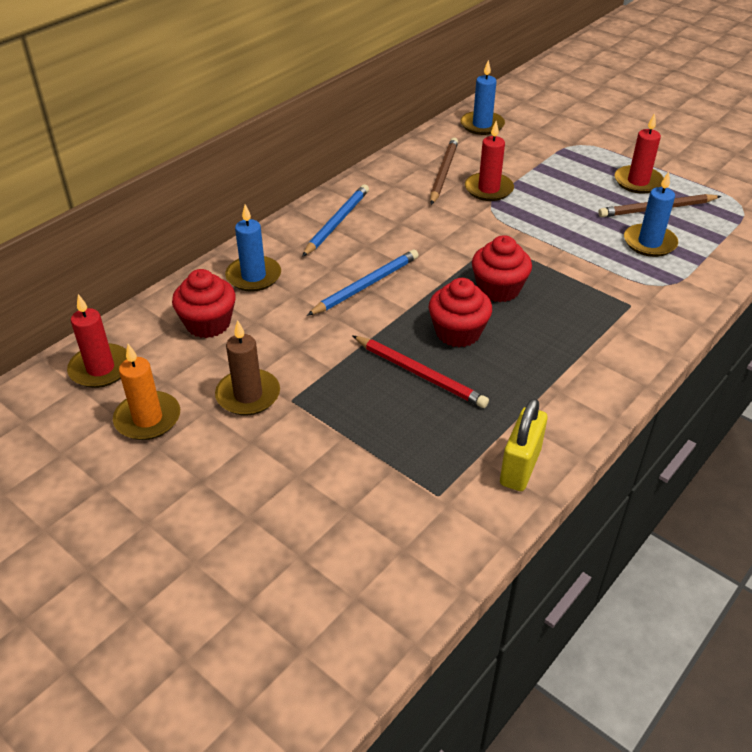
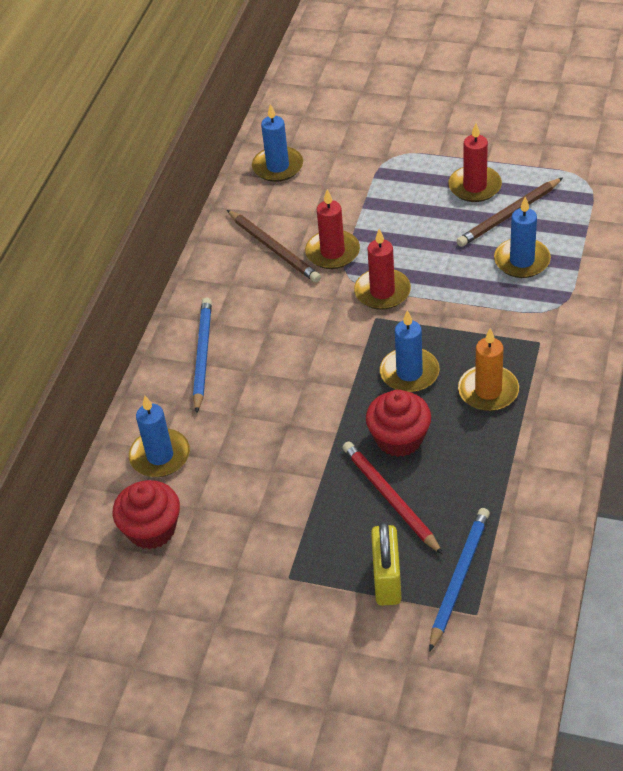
camera: 20 degrees left, 5 degrees up
red candle [67,294,127,388] -> red candle moved to [354,229,411,310]
orange candle [113,344,180,440] -> orange candle moved to [458,328,519,411]
brown candle [215,320,280,415] -> none
blue pencil [307,249,419,316] -> blue pencil moved to [429,508,490,652]
red pencil [352,335,489,408] -> red pencil turned 135 degrees counterclockwise [342,441,443,555]
brown pencil [430,138,458,205] -> brown pencil turned 150 degrees clockwise [227,210,321,283]
red cupcake [472,235,532,302] -> blue candle [380,310,440,393]
yellow padlock [500,398,547,491] -> yellow padlock moved to [371,521,402,606]

